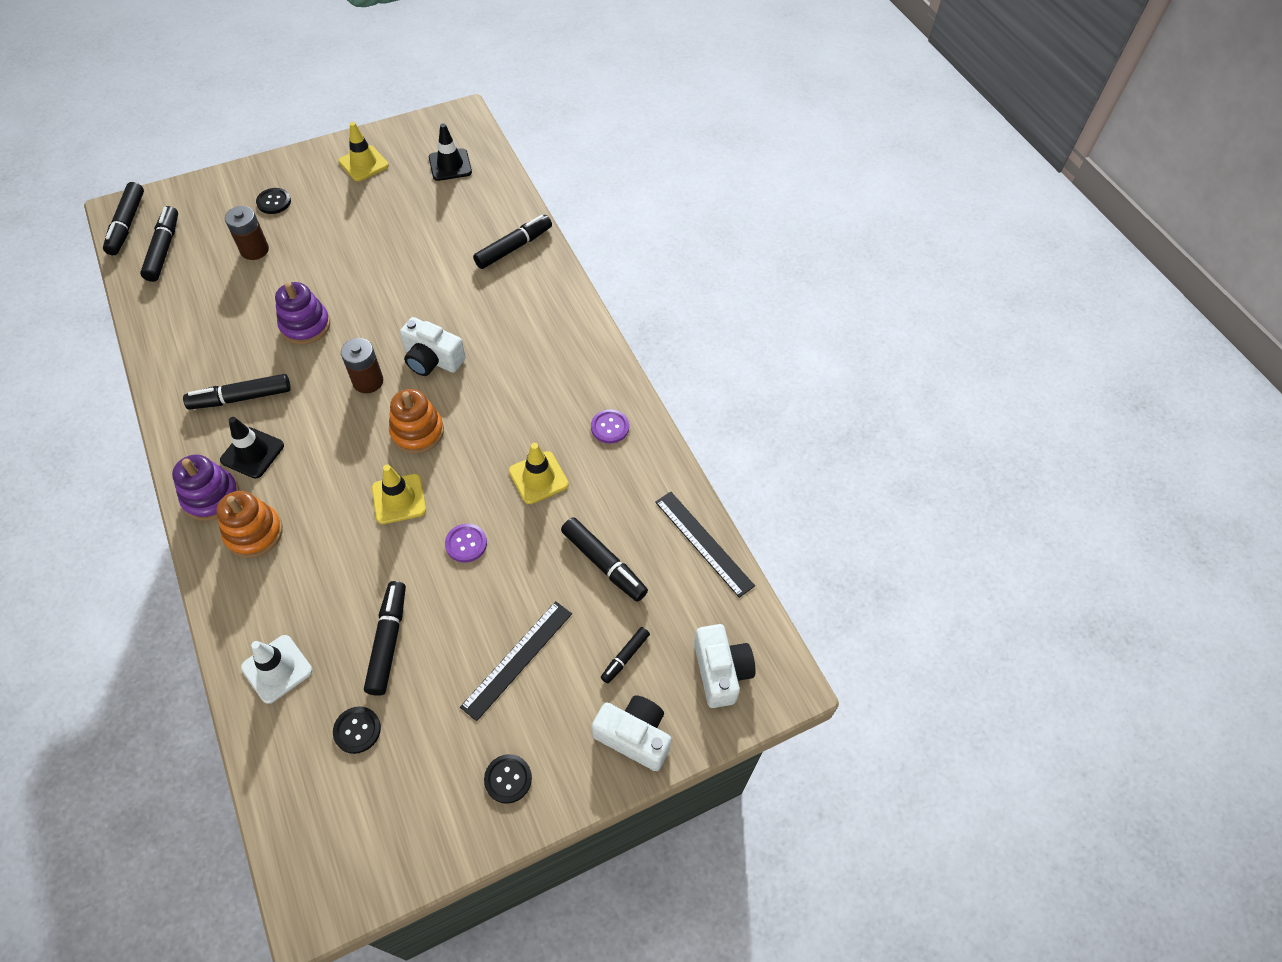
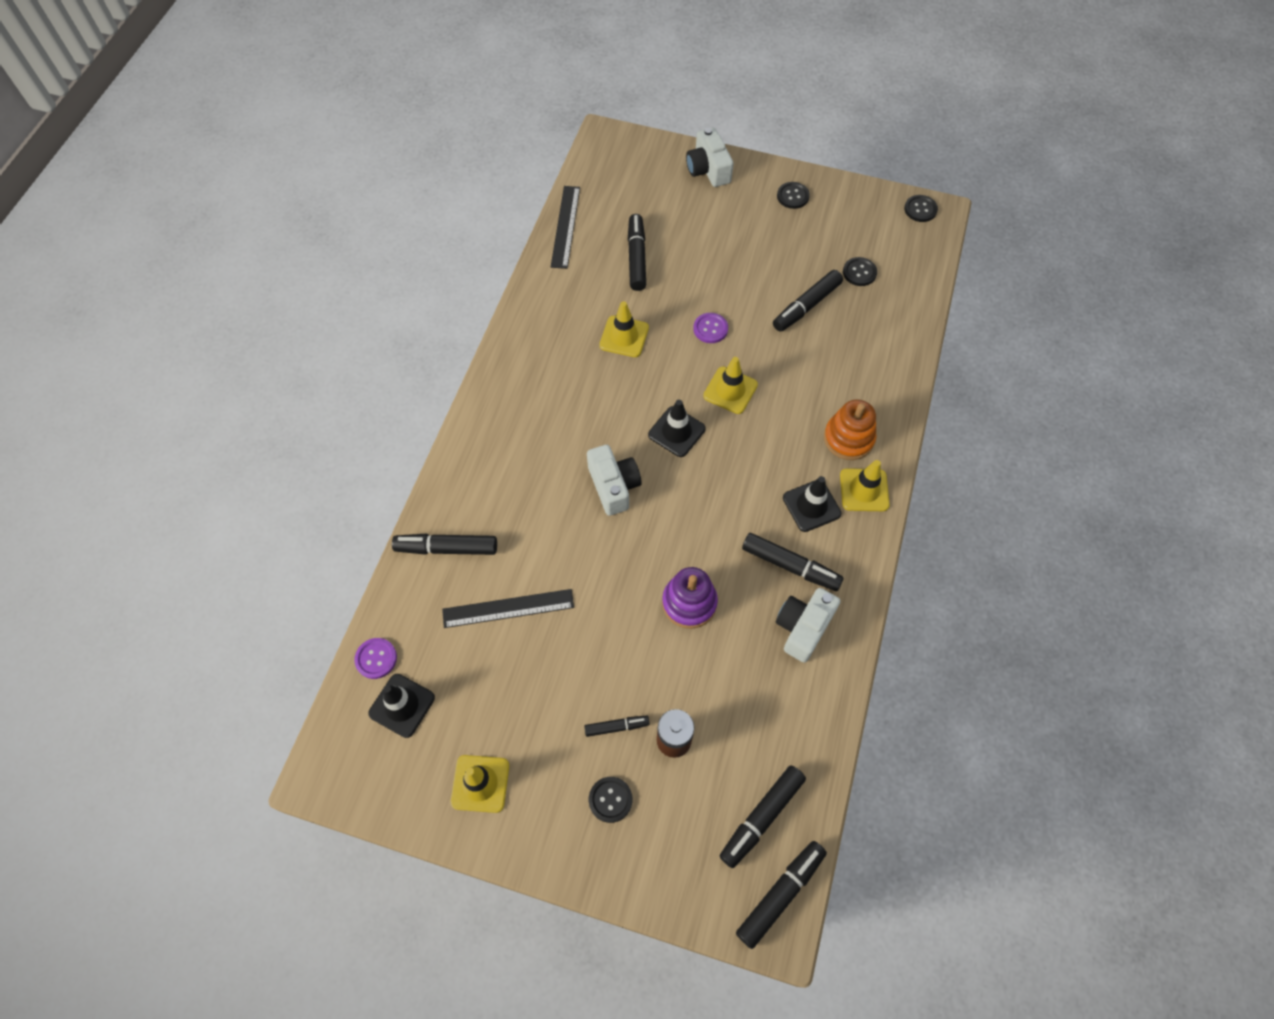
camera: 135 degrees left, 5 degrees up
purple stacking toy [172,454,239,521] -> yellow traffic cone [840,460,890,511]
white traffic cone [241,635,312,704] -> none
brown battery [341,338,383,393] -> none
orange stacking toy [389,389,444,454] -> black traffic cone [648,400,706,457]
black ruler [460,601,572,721] -> black ruler moved to [442,589,574,628]
purple button [591,409,629,444] -> purple button moved to [354,638,397,679]
black marker [601,627,650,683] -> black marker moved to [584,716,650,737]
white camera [694,624,756,708] -> white camera moved to [775,588,841,663]
none -> black button [904,195,938,222]

